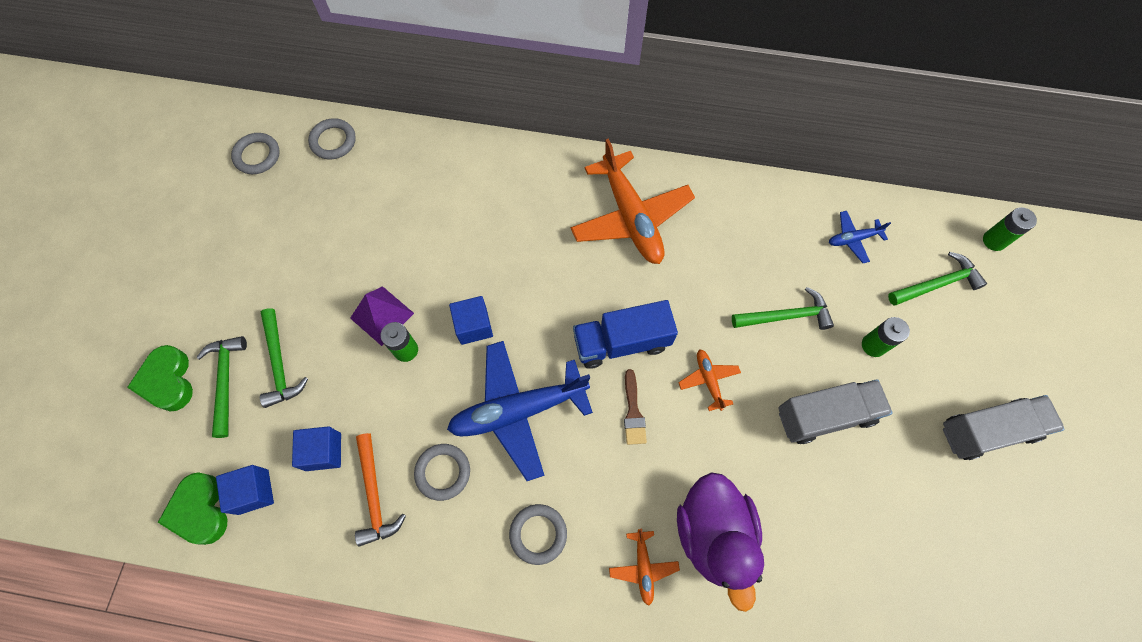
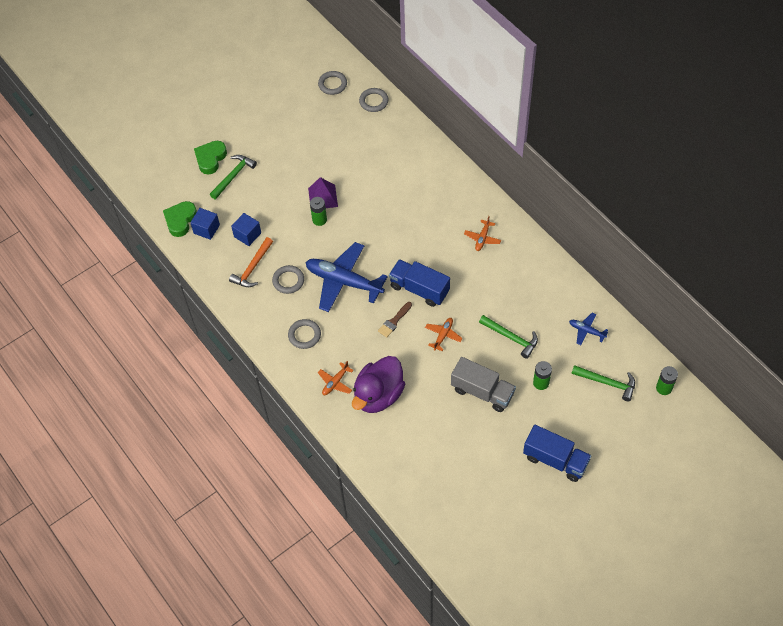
camera: 45 degrees right, 10 degrees down
green hammer [260,308,308,408] -> none
blue cube [449,296,493,345] -> none
orange plane [571,139,695,264] -> orange plane [464,216,501,251], size x0.46
grey truck [943,395,1065,460] -> blue truck [523,425,591,482]

